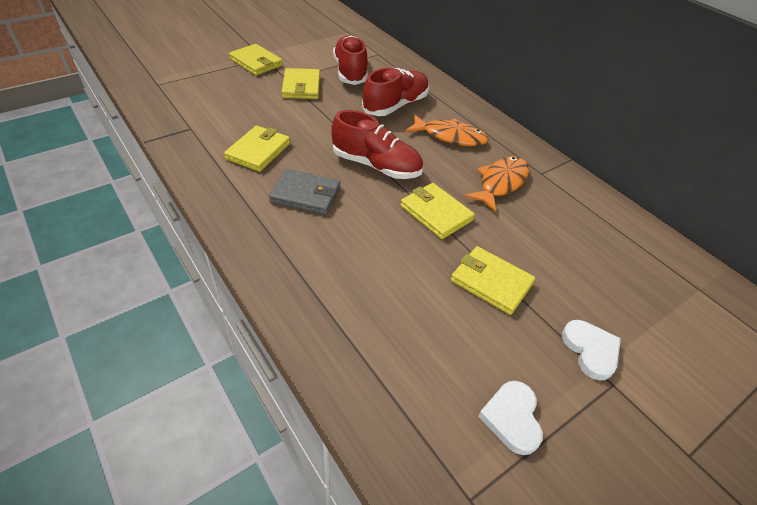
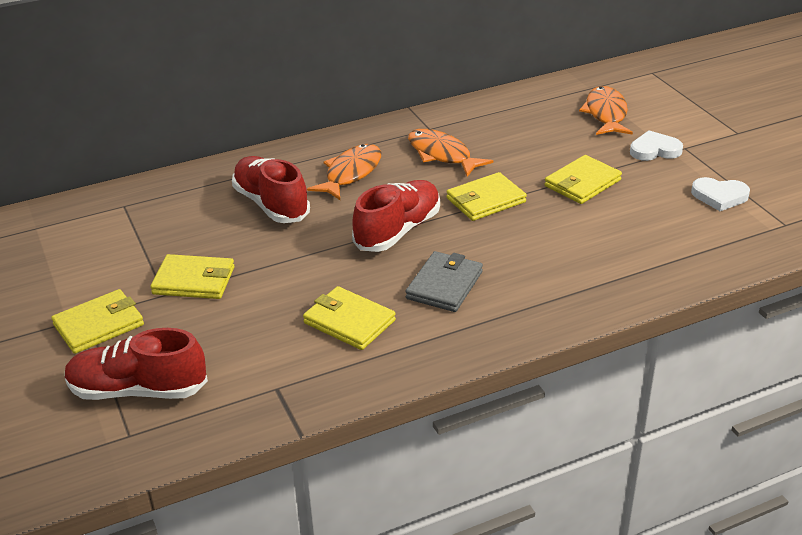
camera: 75 degrees left, 10 degrees down
red shoe [333,35,368,85] -> red shoe moved to [65,328,208,400]
none -> orange fish [579,86,633,135]

